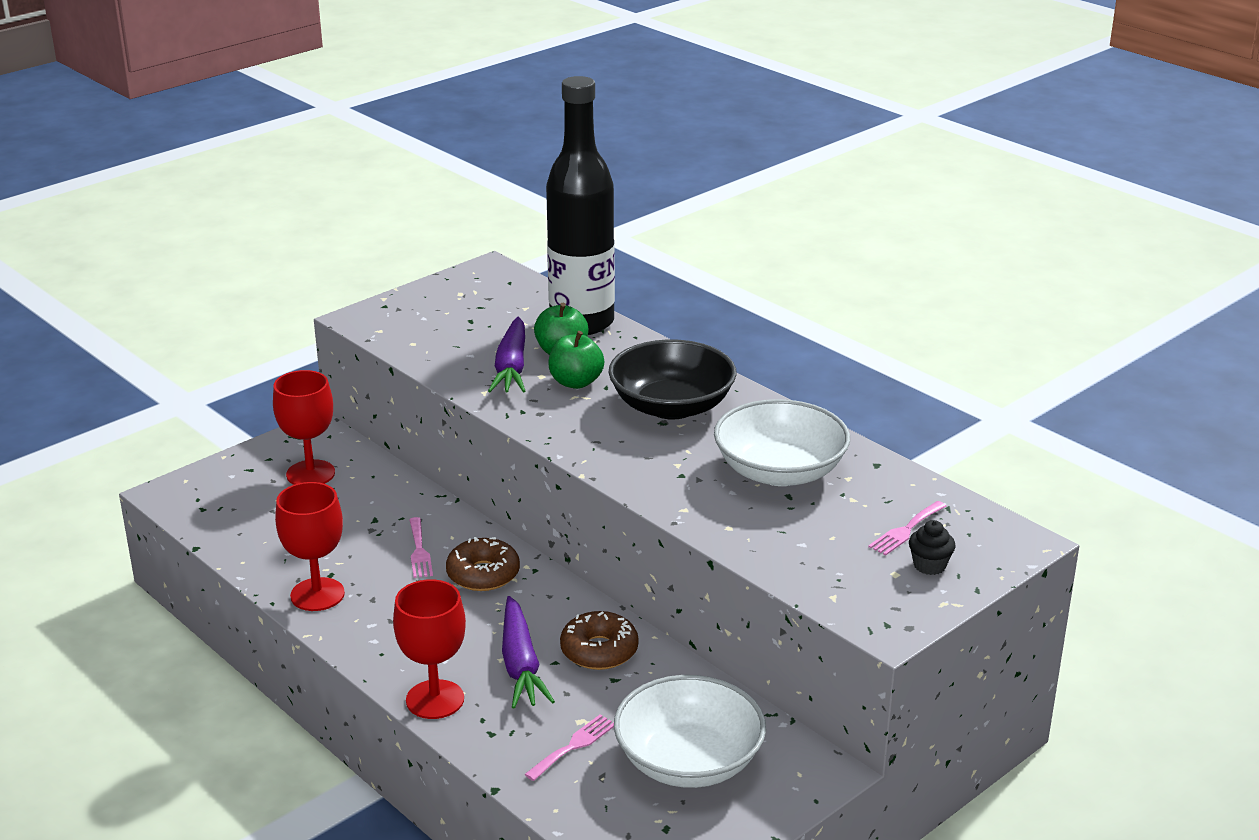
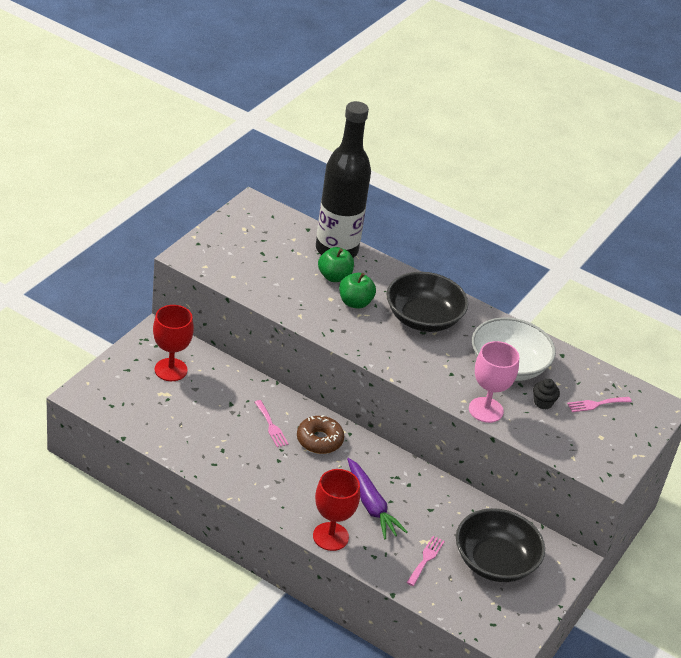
camera: 20 degrees left, 10 degrees up
red goblet [275,482,345,611] -> none
purple carrot [488,317,525,393] -> none
brown donut [560,611,639,670] -> none
white bowl [614,675,766,788] -> black bowl [456,508,545,582]
pink fork [868,501,946,555] -> pink fork turned 45 degrees clockwise [567,397,632,412]
black cupcake [909,520,955,575] -> black cupcake moved to [533,379,560,409]
none -> pink goblet [469,341,519,423]

